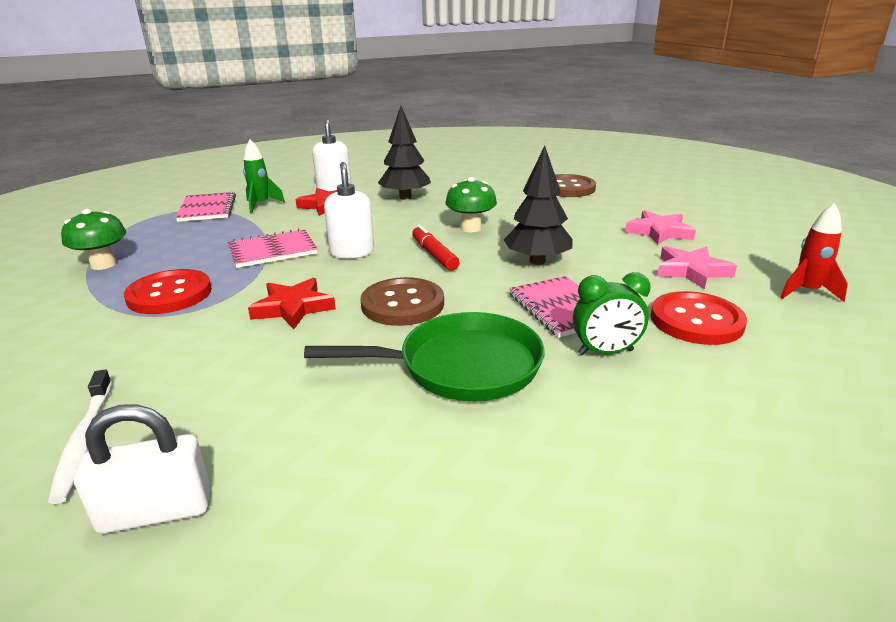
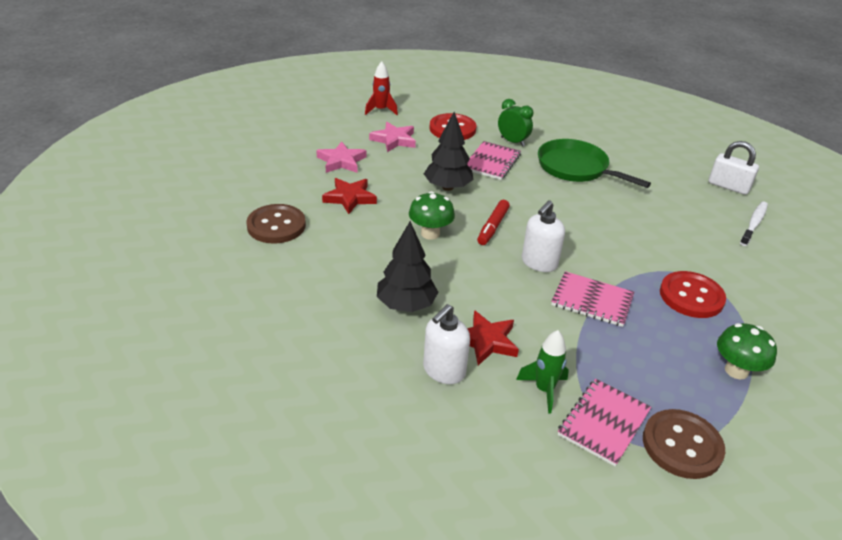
camera: 135 degrees left, 10 degrees up
red star [248,278,336,329] -> red star moved to [322,178,377,214]
brown button [361,277,444,326] -> brown button moved to [643,409,725,479]

